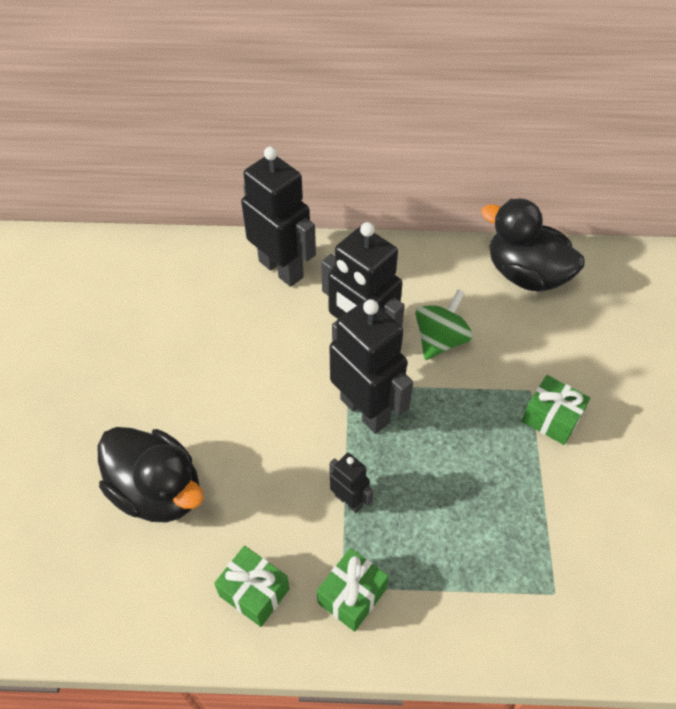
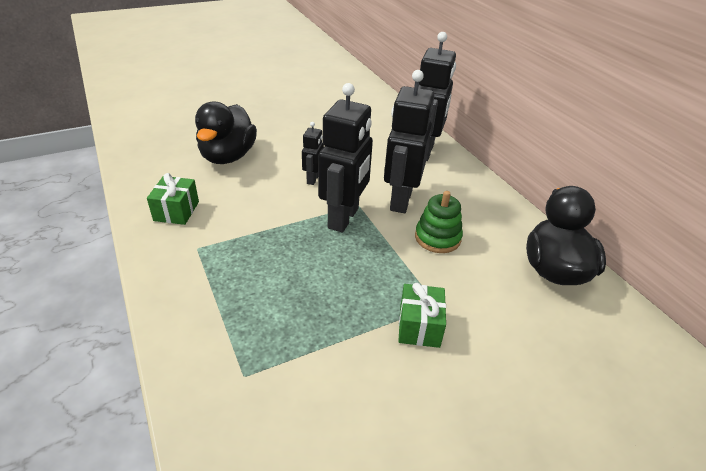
camera: 60 degrees right, 15 degrees down
green gift [317,548,389,632] -> none
black robot [329,453,374,513] -> black robot moved to [302,122,324,185]
green spinning top [415,289,473,360] -> green stacking toy [415,191,463,253]

